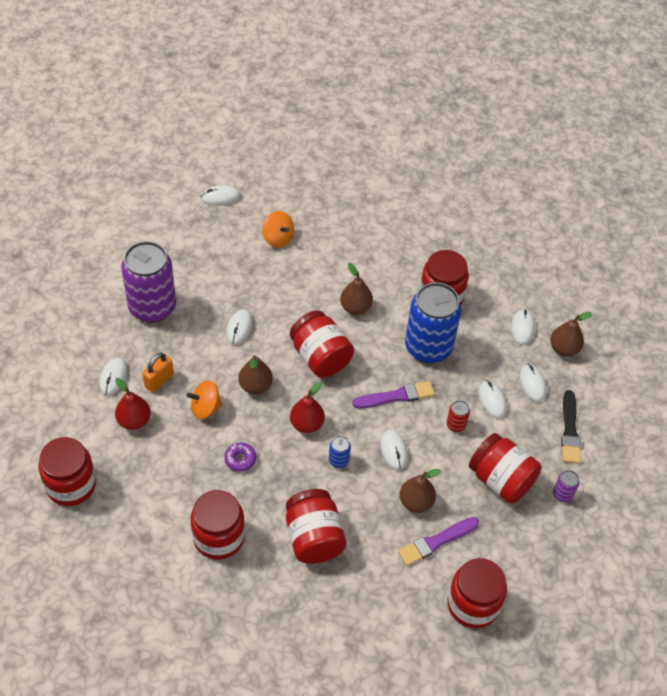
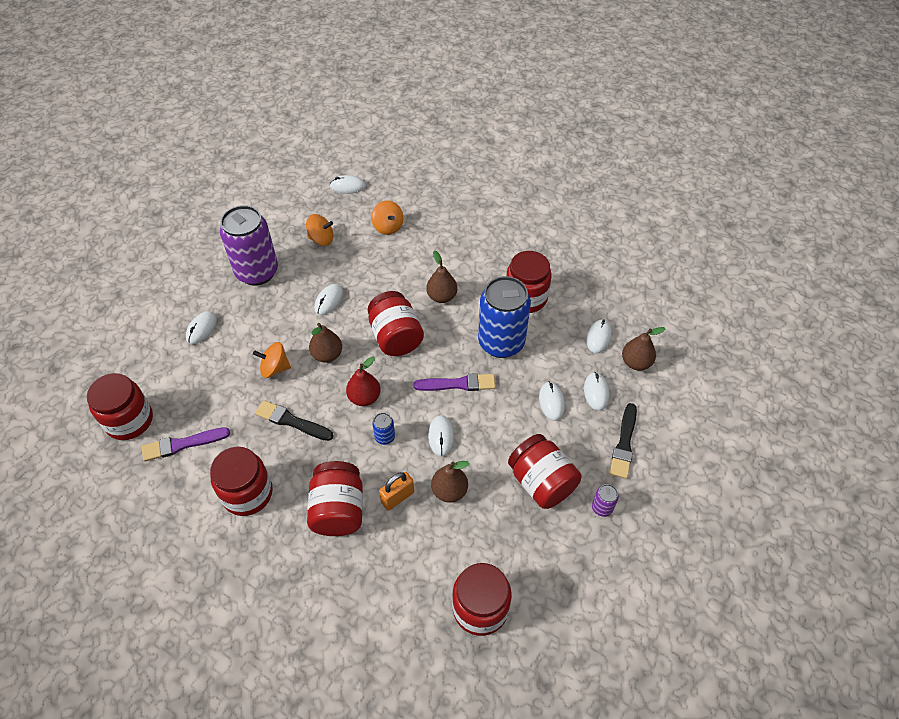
camera: 15 degrees right, 0 degrees up
red pear [115,378,151,430] -> none
orange padlock [142,353,174,393] -> orange padlock moved to [379,472,414,511]
purple donut [224,442,256,472] -> black brush [255,400,333,441]
purple brush [398,517,479,566] -> purple brush moved to [142,427,230,461]
red can [446,400,470,432] -> none
none -> orange spinning top [306,214,333,246]

